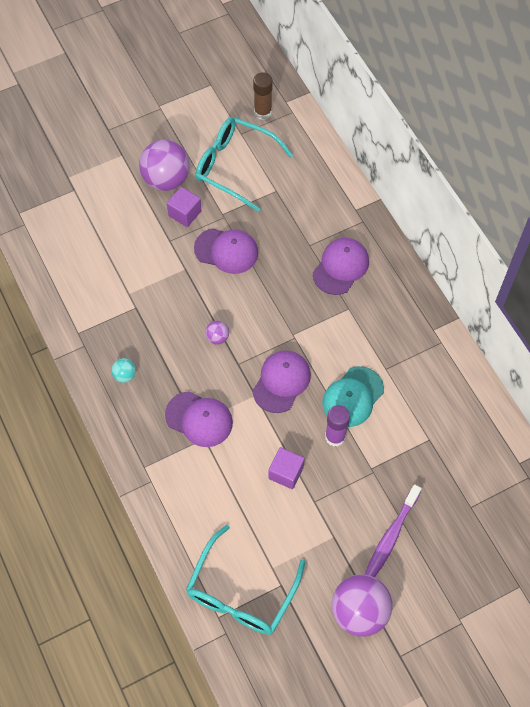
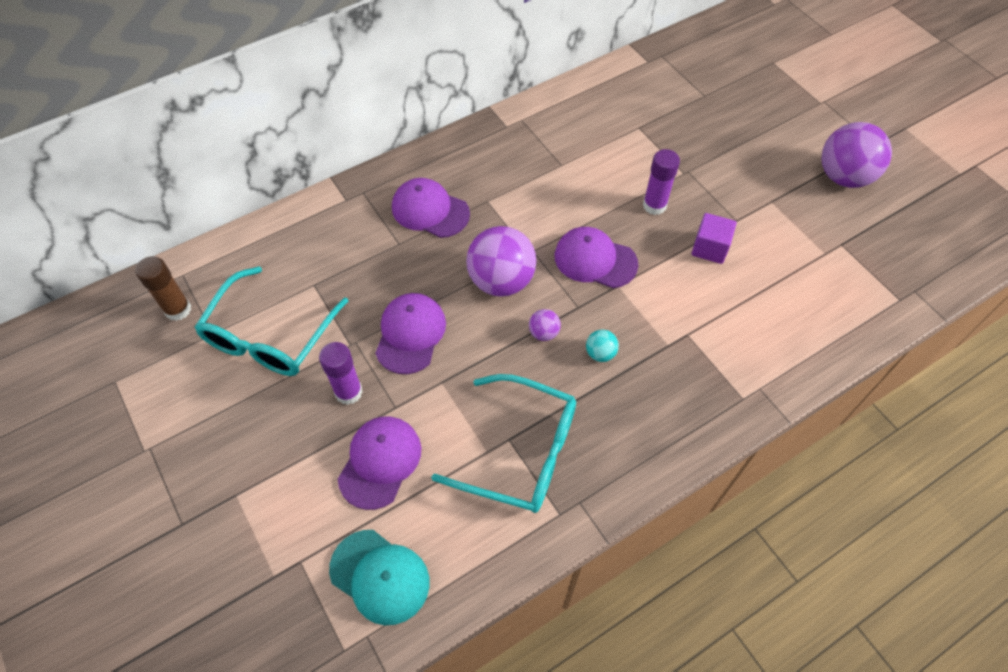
camera: 95 degrees left, 5 degrees down
turquoise ball [111,358,136,383] -> turquoise ball moved to [586,330,619,362]
purple ball [139,140,190,191] -> purple ball moved to [466,226,536,297]
purple cap [165,391,233,447] -> purple cap moved to [338,417,421,510]
purple cube [167,187,202,227] -> purple glue stick [319,342,362,405]
turquoise glasses [186,525,305,635] -> turquoise glasses moved to [431,374,576,513]
turquoise cap [323,366,384,427] -> turquoise cap moved to [329,530,429,625]
purple toothbrush [364,484,422,578] -> none

